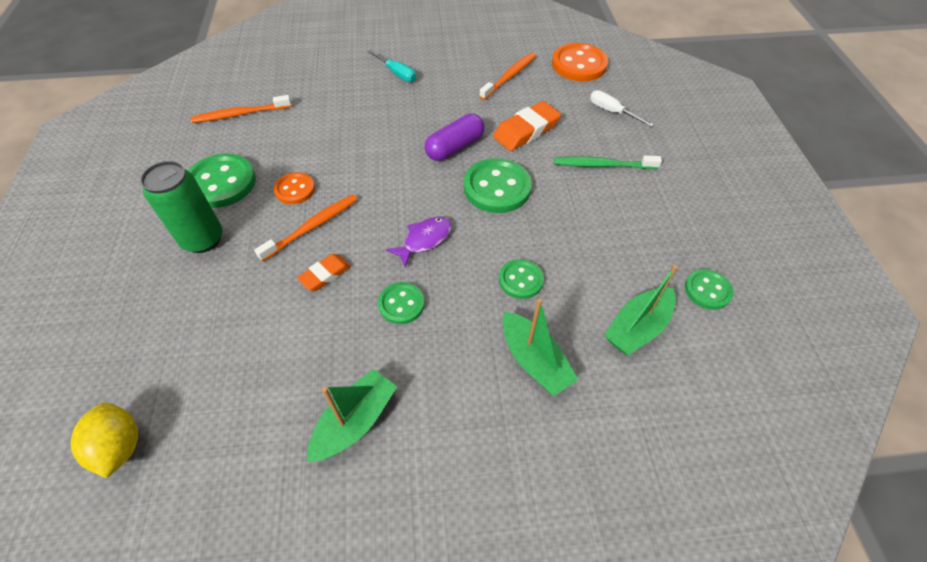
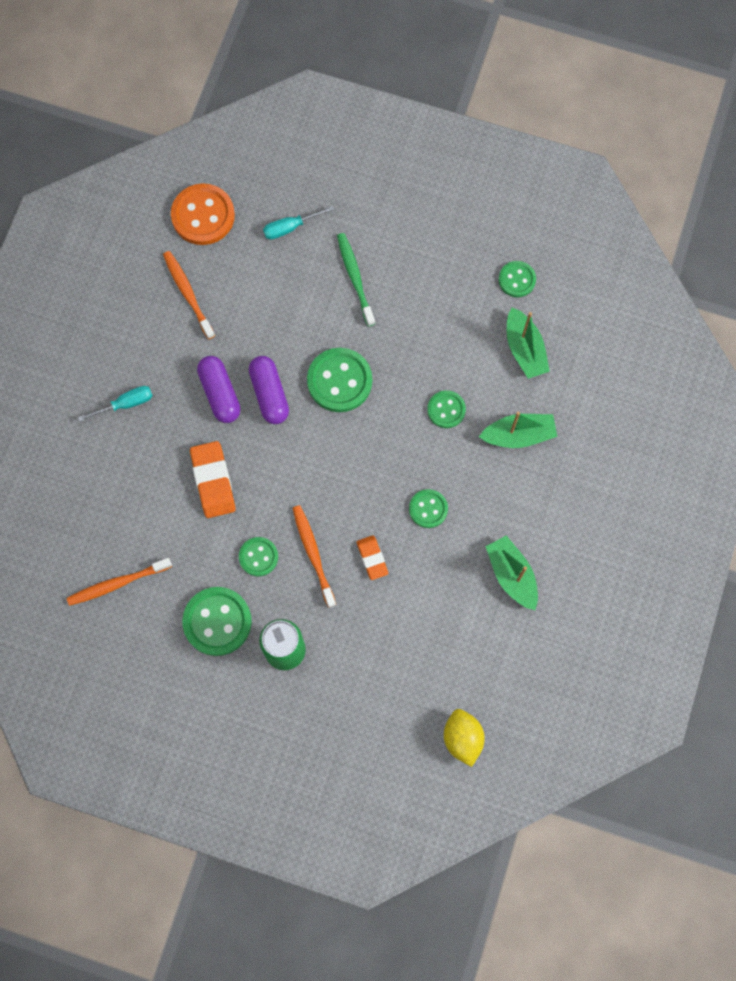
camera: 65 degrees left, 20 degrees up
yellow lemon [71,402,138,478] -> yellow lemon turned 75 degrees clockwise [444,709,485,767]
orange toothbrush [191,95,292,123] -> orange toothbrush turned 60 degrees clockwise [66,558,172,606]
orange button [274,172,315,204] -> green button [239,537,278,577]
purple fish [386,216,452,268] -> none
orange eraser [493,101,561,151] -> orange eraser moved to [190,441,235,518]
green toothbrush [554,155,662,169] -> green toothbrush turned 135 degrees clockwise [337,233,375,327]
white screwdriver [590,90,654,127] -> turquoise screwdriver [263,206,334,240]
none -> purple capsule [197,356,241,423]

